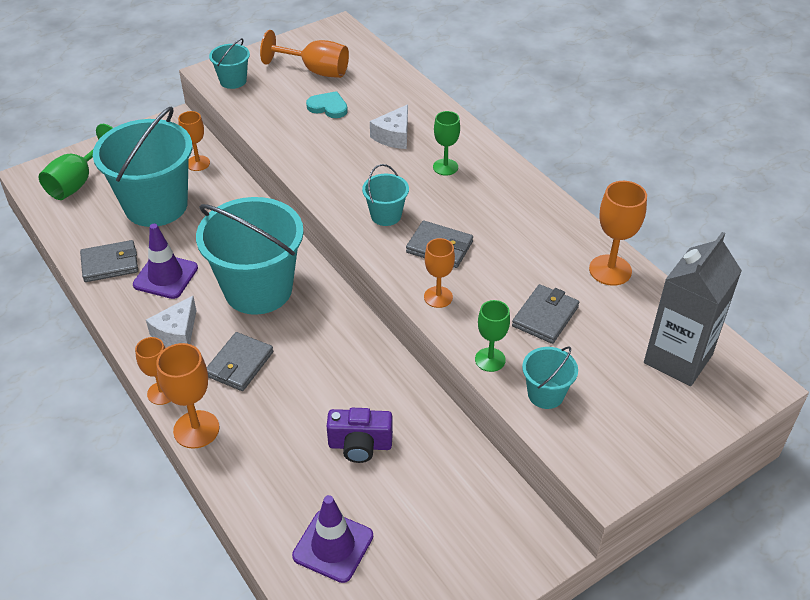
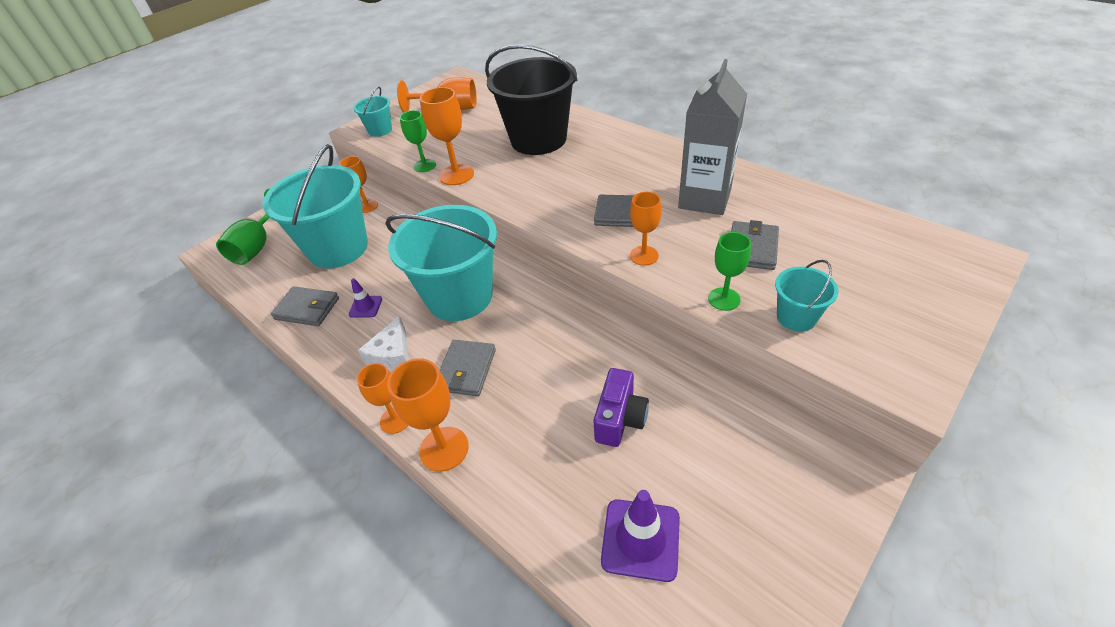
camera: 10 degrees left, 0 degrees up
grey wallet [80,240,138,282] -> grey wallet turned 45 degrees clockwise [271,286,339,326]
purple traffic cone [133,224,198,299] -> purple traffic cone [349,278,382,318], size x0.56
turquoise heart [306,91,348,118] -> none
purple camera [326,408,393,463] -> purple camera turned 60 degrees counterclockwise [593,368,649,447]
turquoise bucket [362,164,409,226] -> none
white cheese [370,104,408,149] -> black bucket [485,44,578,155]
green goblet [433,111,460,176] -> green goblet moved to [400,110,436,172]
orange goblet [589,181,647,286] -> orange goblet moved to [420,87,474,185]
grey carton [644,232,742,386] -> grey carton moved to [678,59,747,215]

